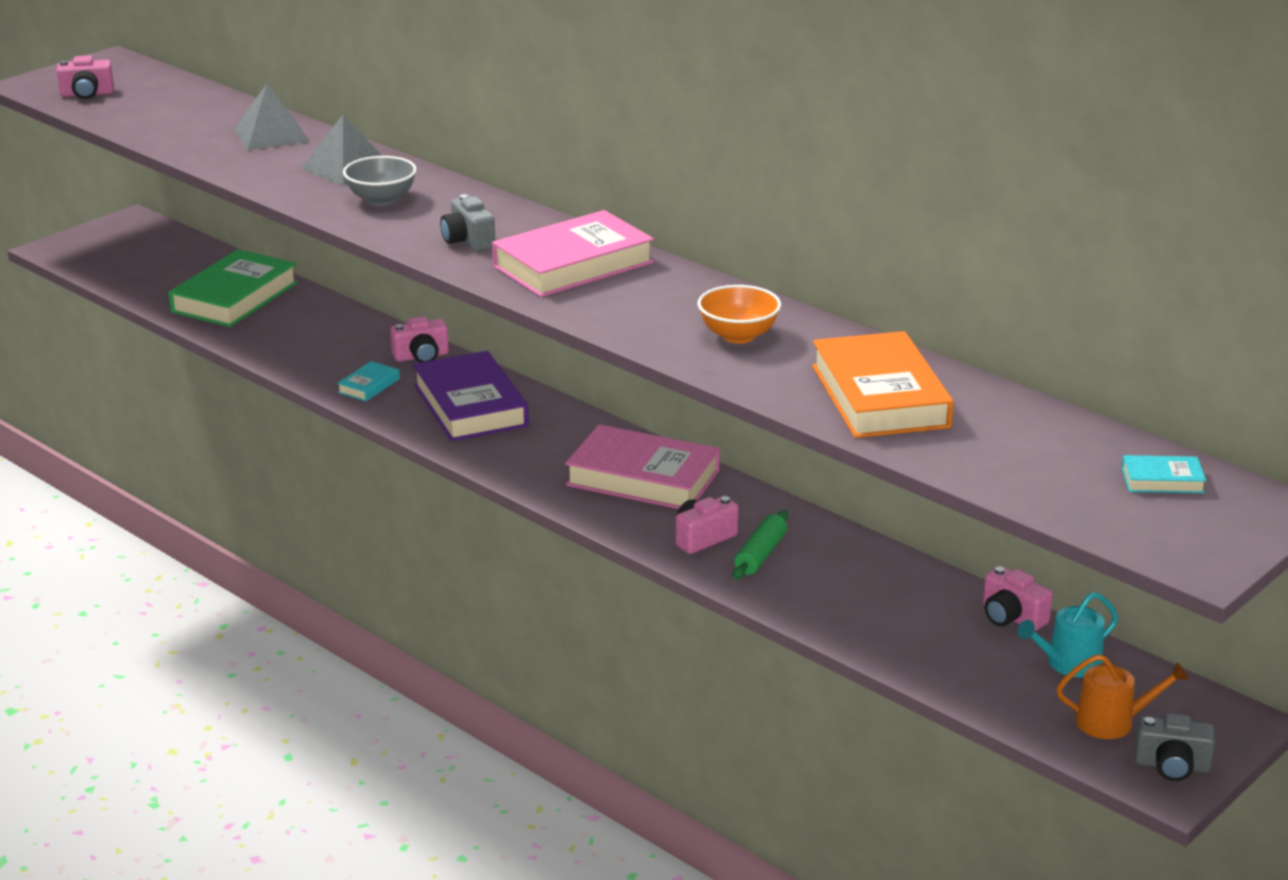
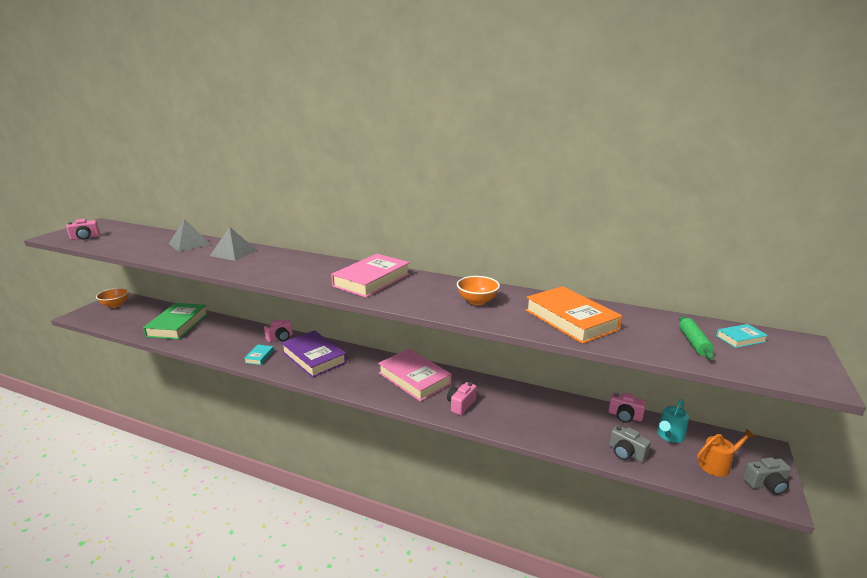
camera: 20 degrees left, 5 degrees down
grey bowl [343,156,417,206] -> none
grey camera [440,194,495,252] -> grey camera moved to [609,425,651,462]
pink book [565,424,720,509] -> pink book turned 45 degrees clockwise [378,349,452,402]
green rolling pin [733,510,788,580] -> green rolling pin moved to [679,316,714,360]
none -> orange bowl [96,288,129,308]

